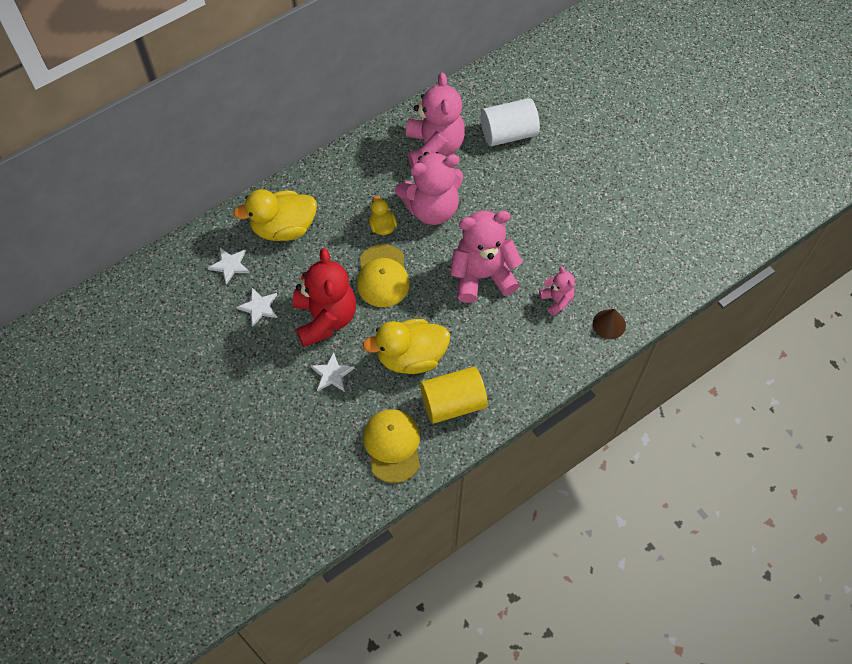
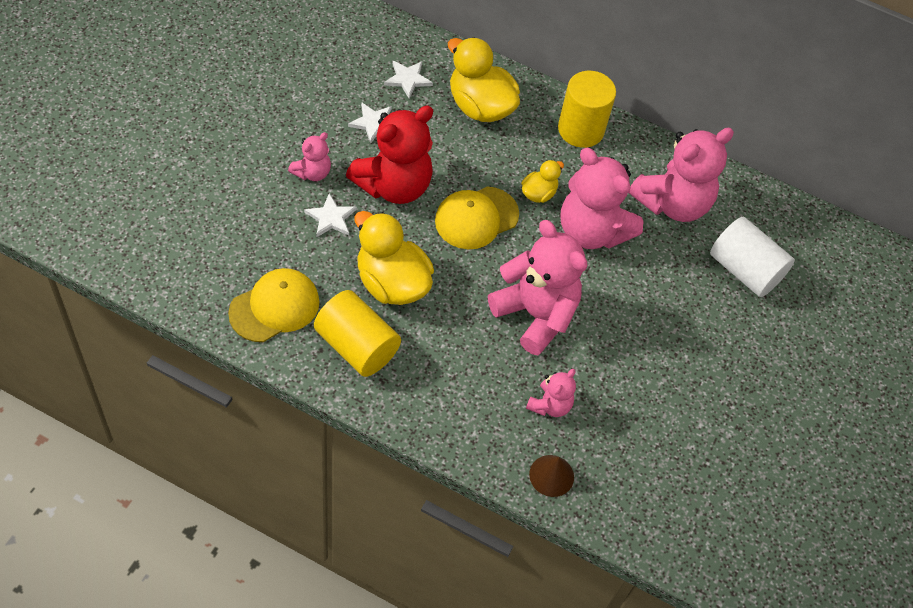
camera: 55 degrees right, 5 degrees down
none -> pink teddy bear [288,132,331,181]
none -> yellow cylinder [558,71,616,148]

